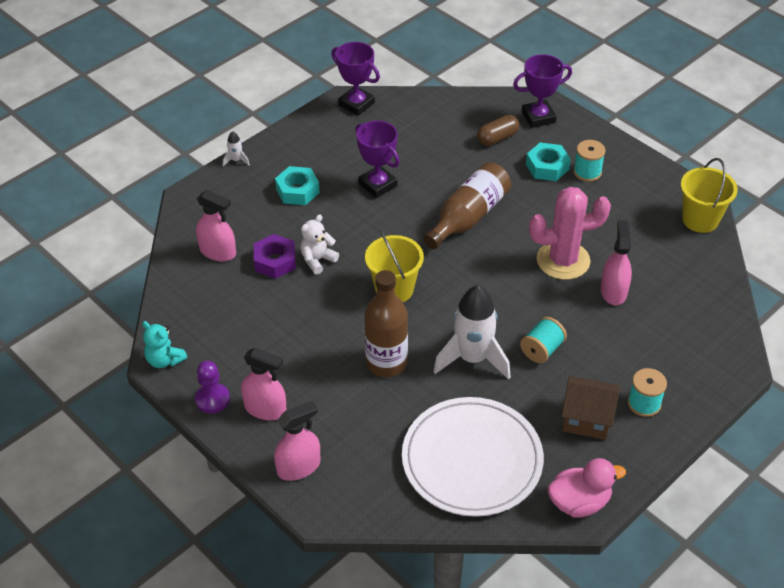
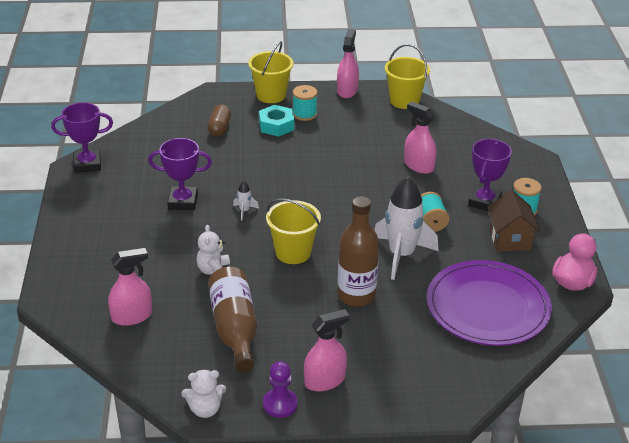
camera: 50 degrees left, 10 degrees down
turquoise teddy bear [142,321,188,368] -> white teddy bear [182,370,226,418]
white rocket [223,131,250,166] -> white rocket moved to [233,181,259,220]
purple nut [254,234,296,279] -> none
pink spray bottle [274,400,320,481] -> pink spray bottle moved to [337,29,359,98]
turquoise nut [275,166,320,205] -> none
white plate [402,397,544,517] -> purple plate [427,260,552,346]
brown bottle [423,162,511,249] -> brown bottle moved to [208,267,257,372]
purple trophy [513,54,572,128] -> purple trophy moved to [468,139,512,211]
pink cactus [529,187,611,280] -> none
brown house [561,376,619,440] -> brown house turned 60 degrees counterclockwise [487,190,540,252]
none -> yellow bucket [248,41,294,103]

